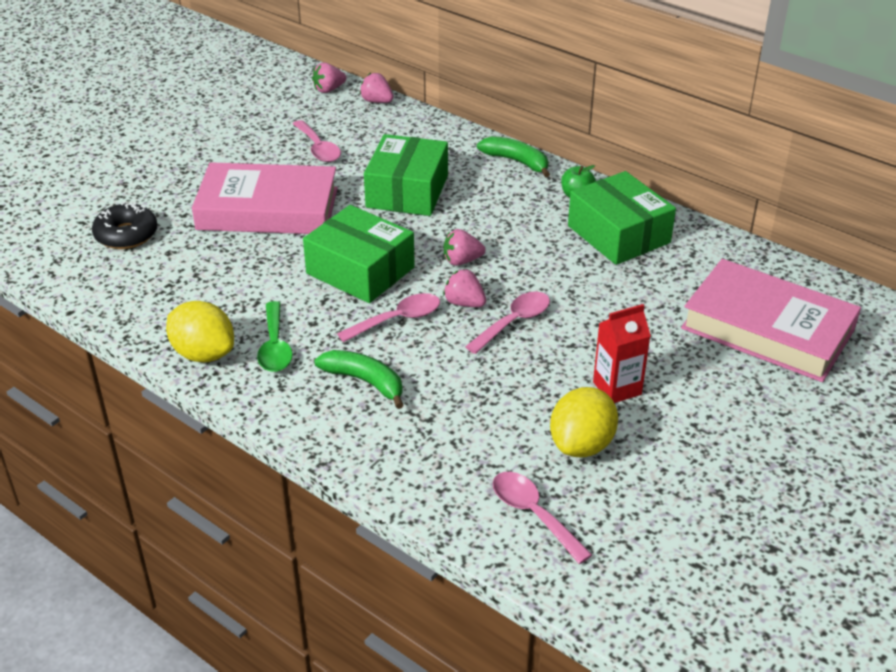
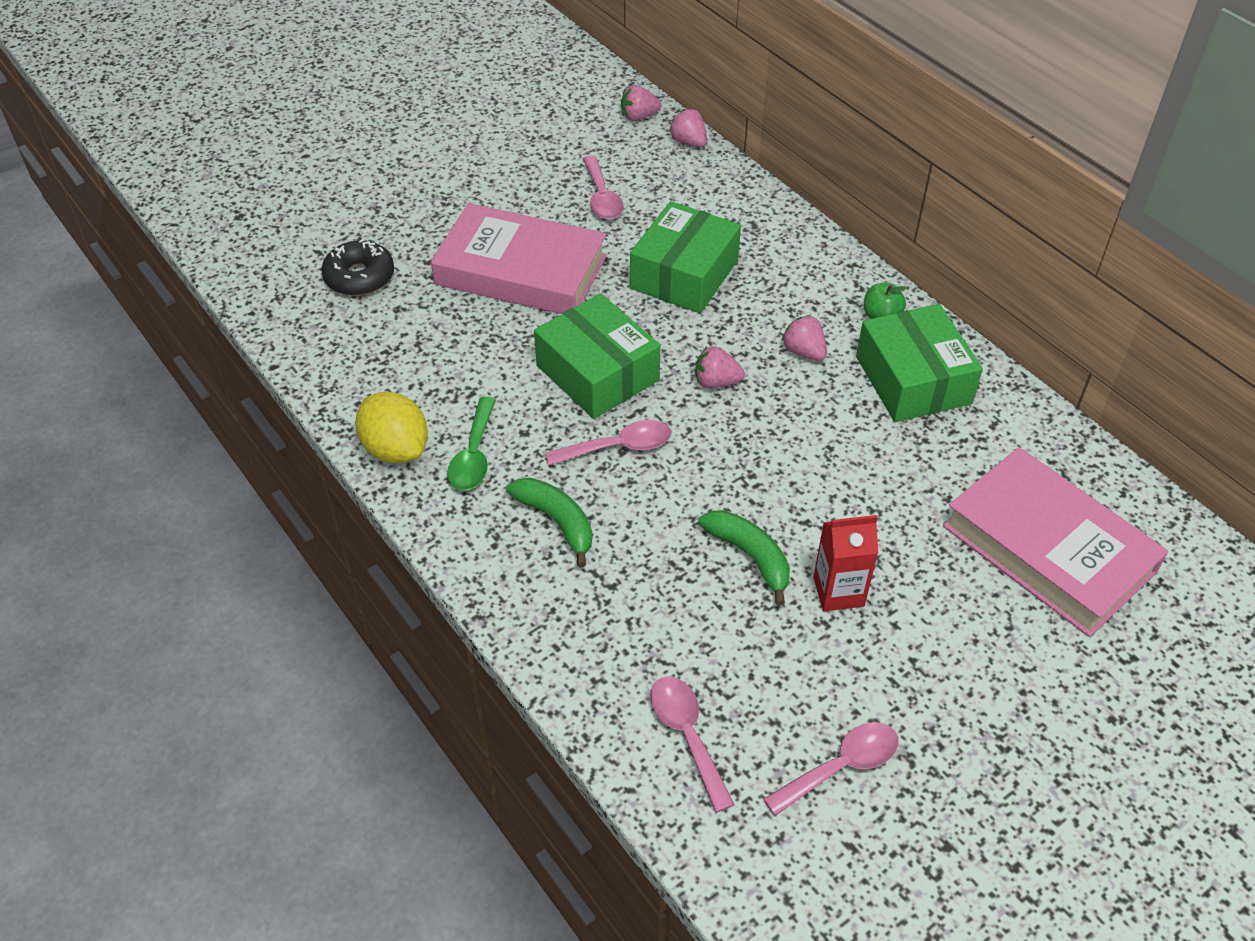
camera: 15 degrees right, 10 degrees up
pink strawberry [443,269,486,307] -> pink strawberry moved to [782,315,827,361]
pink spoon [465,292,550,354] -> pink spoon moved to [763,722,899,816]
green banana [477,136,550,177] -> green banana moved to [698,510,790,606]
yellow lemon [550,387,618,457] -> none

